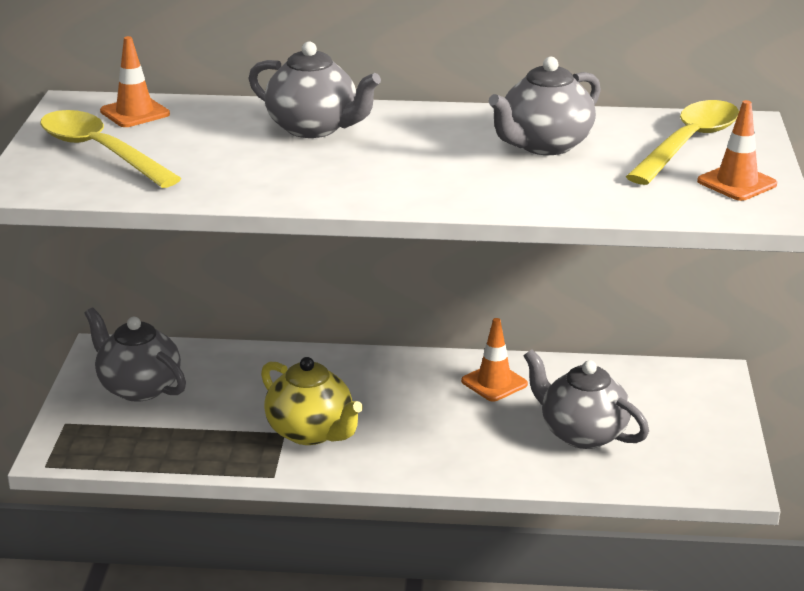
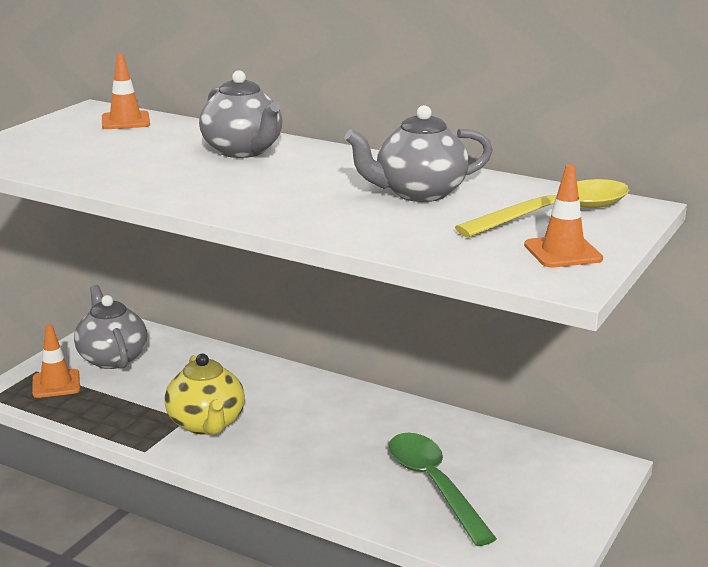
camera: 25 degrees right, 5 degrees down
yellow spoon [40,110,182,188] -> none
orange traffic cone [461,318,528,402] -> orange traffic cone moved to [32,324,80,398]
grey teapot [524,349,649,449] -> green spoon [389,433,497,546]

